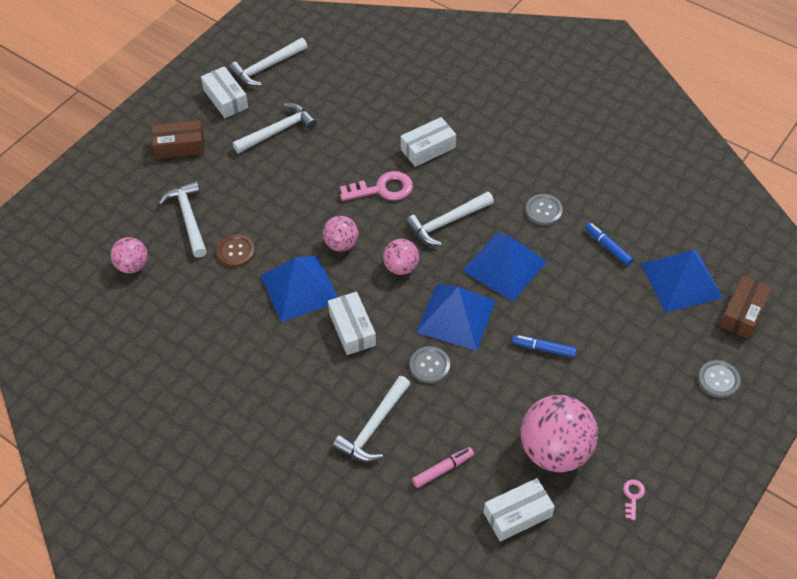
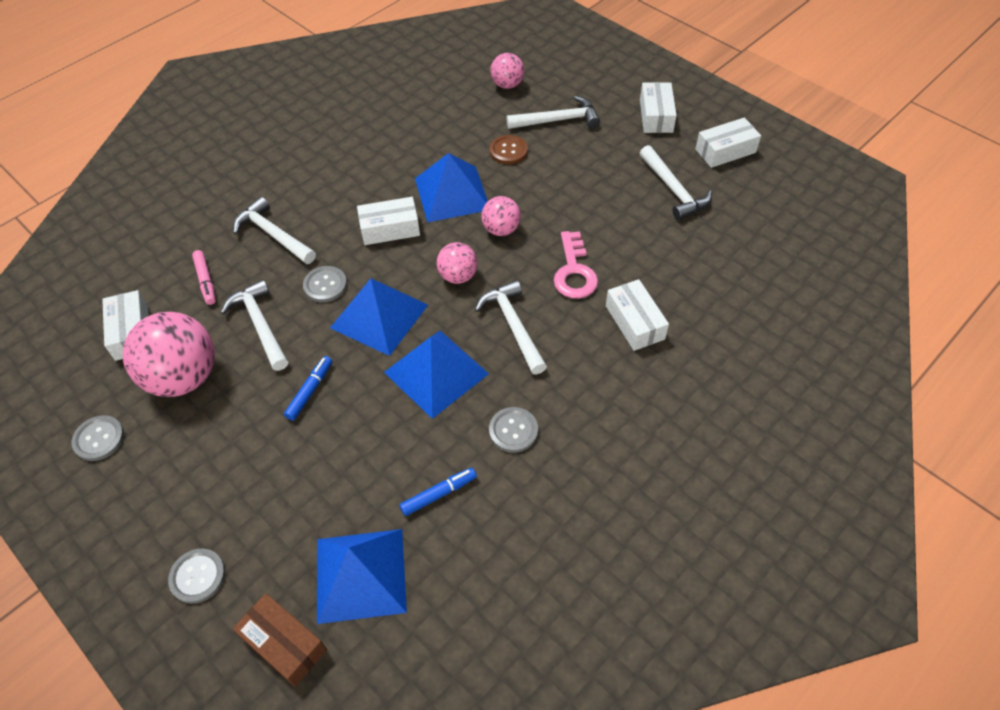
camera: 100 degrees right, 0 degrees up
brown box [152,120,204,159] -> white box [640,82,677,133]
white hammer [229,38,308,86] -> white hammer moved to [221,279,288,371]
pink key [623,479,645,520] -> grey button [71,415,124,461]

